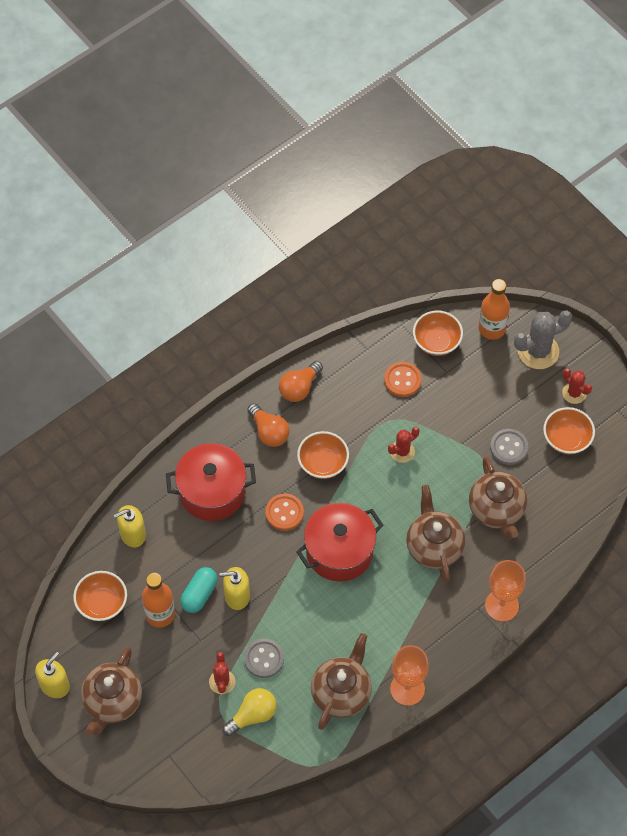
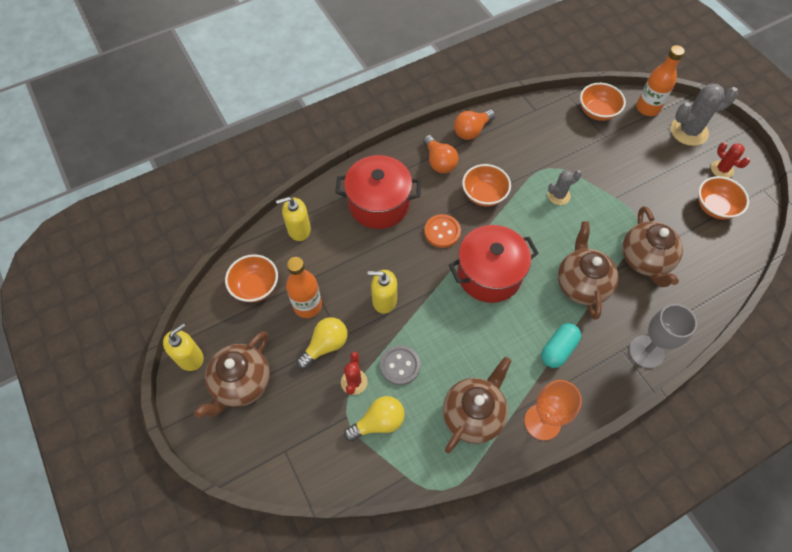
camera: 10 degrees right, 0 degrees up
turquoise capsule [180,567,218,613] -> turquoise capsule moved to [541,323,581,368]
orange button [384,362,422,397] -> none
red cactus [388,427,419,463] -> grey cactus [547,170,582,205]
orange goblet [485,560,526,622] -> grey goblet [629,304,697,368]
grey button [490,429,528,465] -> none
none -> yellow light bulb [296,317,348,369]

